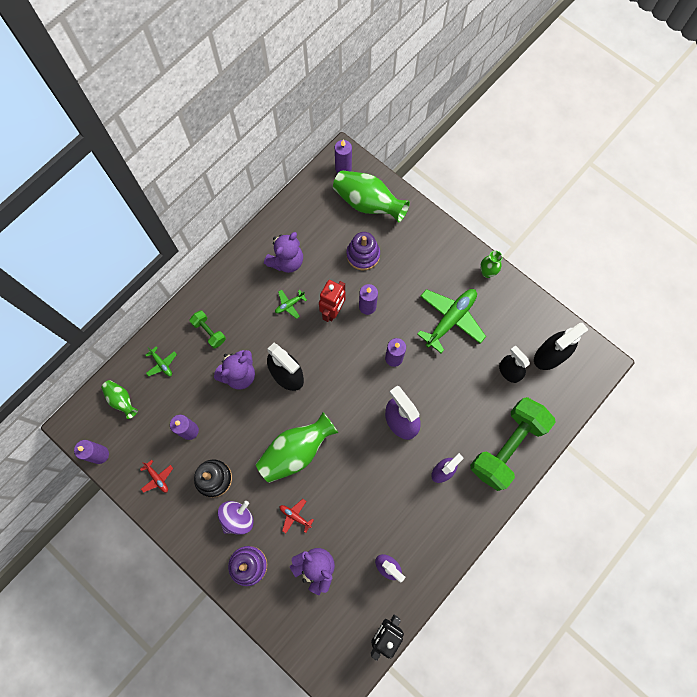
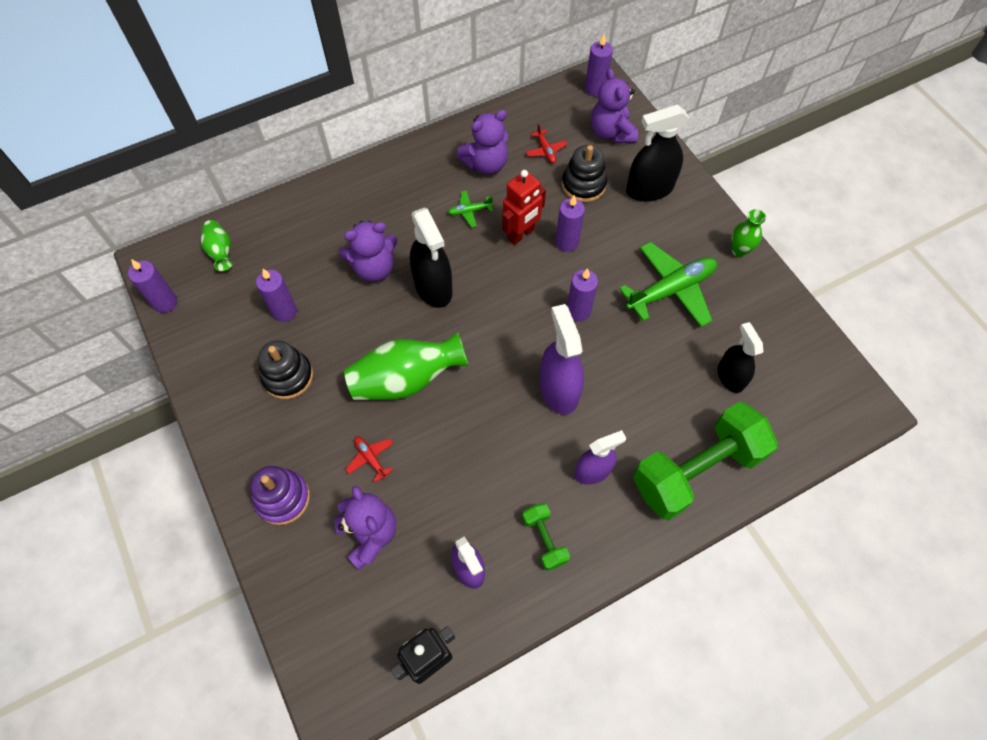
camera: 20 degrees right, 10 degrees down
red plane [140,460,173,493] -> red plane moved to [525,124,568,163]
green plane [146,346,177,377] -> none
green dumbbell [189,310,226,349] -> green dumbbell moved to [522,503,570,571]
purple spinning top [218,501,253,535] -> none
green vase [333,170,410,223] -> purple teddy bear [591,68,638,143]
purple stacking toy [346,232,380,271] -> black stacking toy [562,145,607,202]
black spray bottle [534,323,589,370] -> black spray bottle moved to [626,105,690,202]

